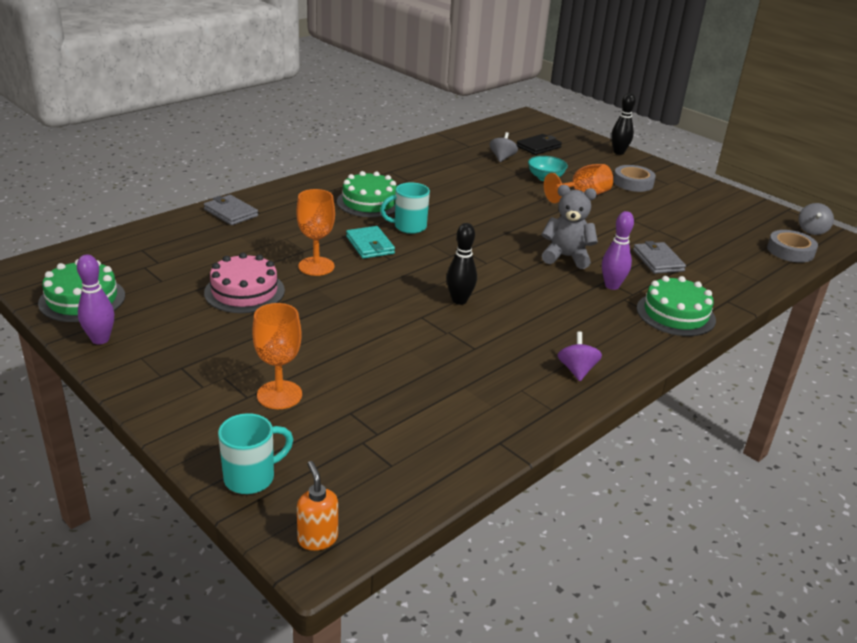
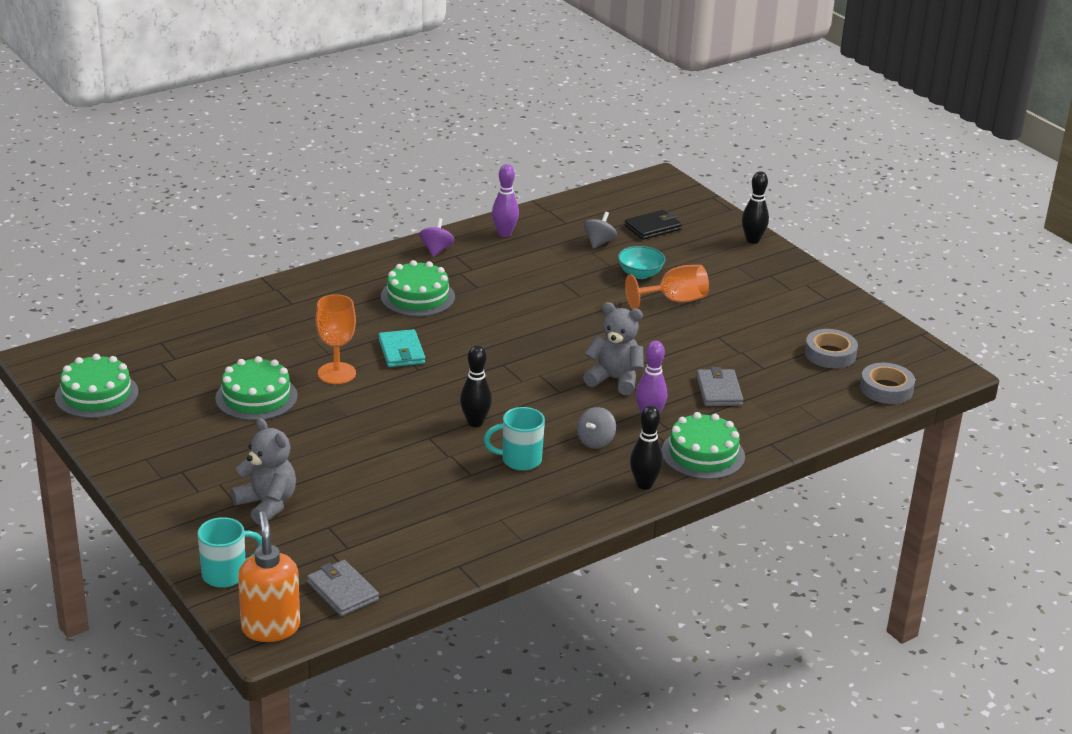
camera: 10 degrees right, 0 degrees up
purple bowling pin [77,255,114,344] -> purple bowling pin moved to [492,164,519,237]
grey wallet [204,195,258,225] -> grey wallet moved to [307,560,379,616]
pink cake [204,253,285,313] -> green cake [215,356,298,421]
orange goblet [252,303,302,409] -> grey teddy bear [231,418,296,525]
orange soap dispenser [297,461,338,551] -> orange soap dispenser [238,511,300,642], size x1.70
turquoise mug [380,183,430,234] -> turquoise mug moved to [484,407,545,471]
purple spinning top [557,331,602,381] -> purple spinning top moved to [419,218,455,257]
grey tape [613,165,656,192] -> grey tape moved to [805,329,858,368]
grey spinning top [799,203,834,235] -> grey spinning top moved to [577,407,616,449]
none -> black bowling pin [630,405,663,490]

